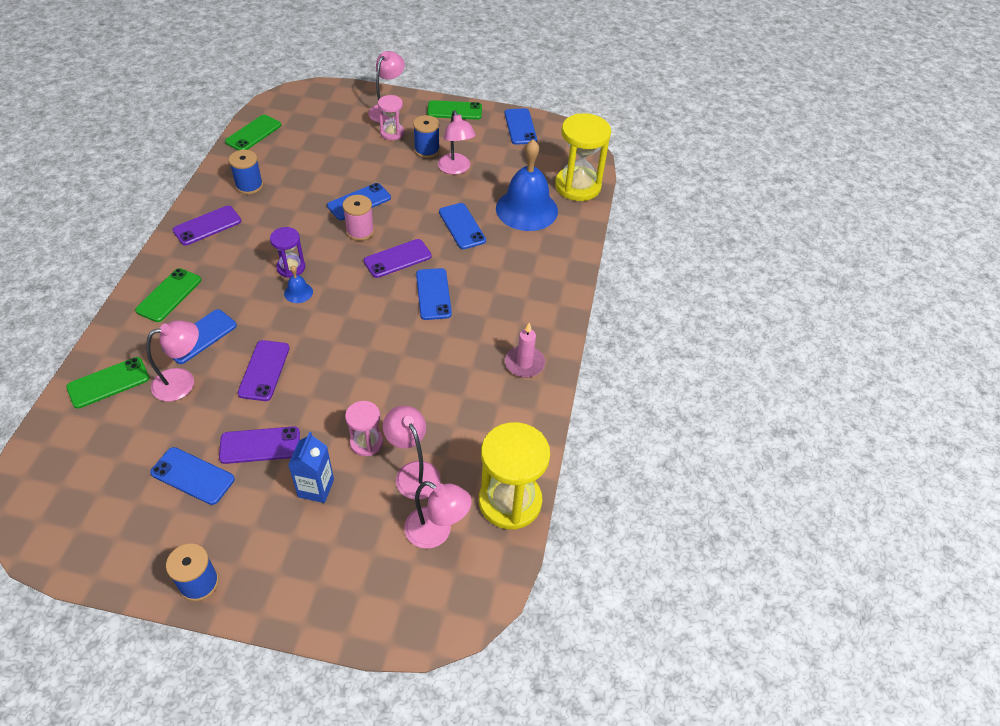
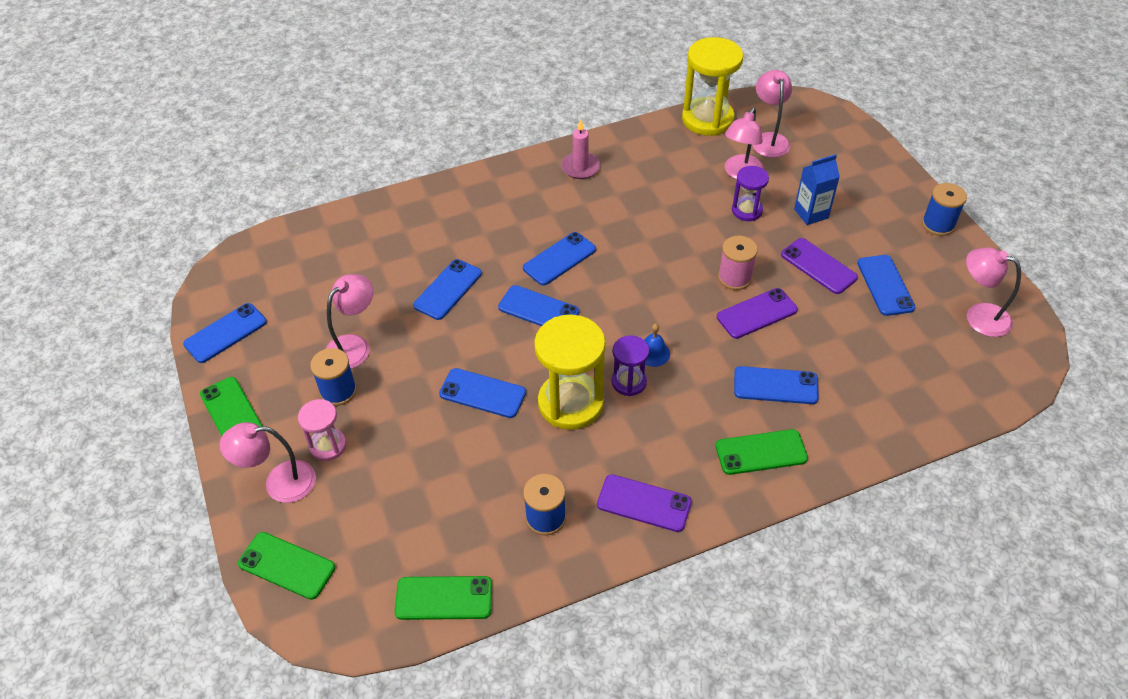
camera: 120 degrees left, 0 degrees up
green phone [66,357,149,409] -> green phone moved to [238,532,335,600]
pink lamp [146,320,199,401] -> pink lamp moved to [966,247,1021,337]
pink spool [343,195,374,241] -> pink spool moved to [718,236,758,290]
pink hourglass [345,401,383,456] -> purple hourglass [732,166,769,221]
purple phone [364,239,432,278] -> blue phone [498,285,579,326]
blue bell [496,139,558,231] -> none
yellow hourglass [555,113,611,201] -> yellow hourglass moved to [534,315,606,430]

